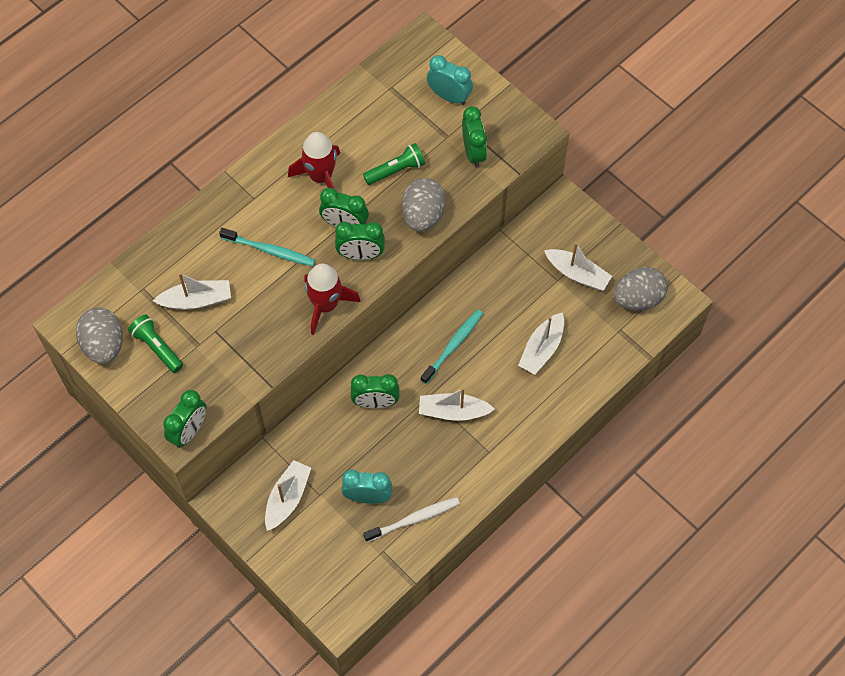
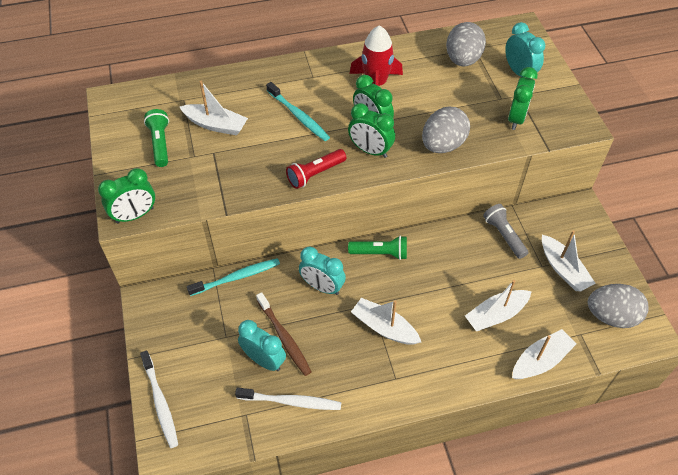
camera: 30 degrees right, 10 degrees down
grey egg [76,307,123,364] -> grey egg moved to [446,22,486,66]
white boat [265,460,311,531] -> white boat moved to [512,329,576,379]
red rocket [304,264,361,335] -> red flashlight [286,149,346,189]
green clock [351,374,399,408] -> turquoise clock [299,247,346,295]
green flashlight [363,143,425,185] -> green flashlight moved to [348,236,407,260]
turquoise toothbrush [421,310,483,384] -> turquoise toothbrush moved to [187,258,280,296]
none -> white toothbrush [140,350,178,448]
none -> brown toothbrush [256,292,311,376]
none -> grey flashlight [483,204,528,259]

